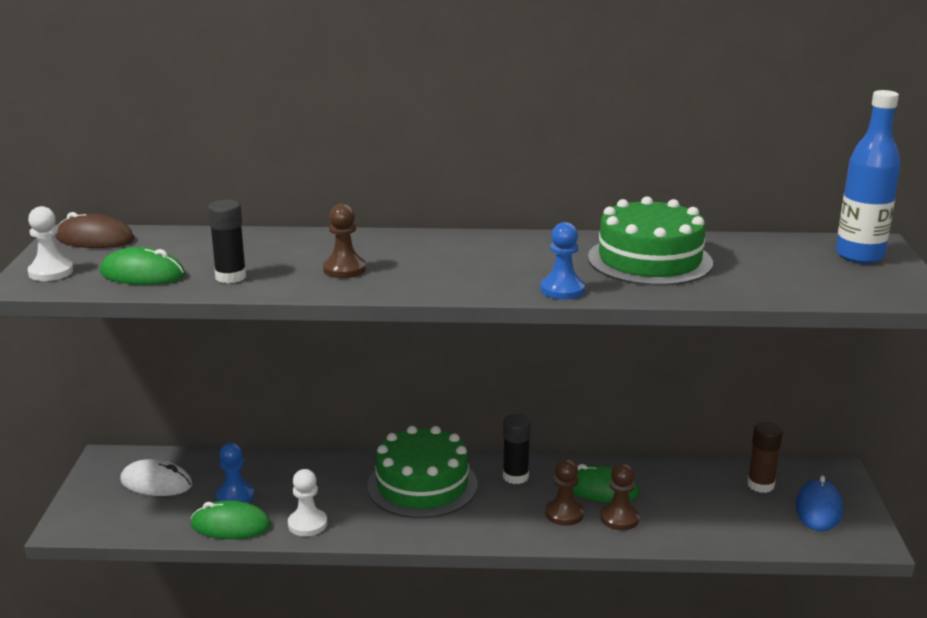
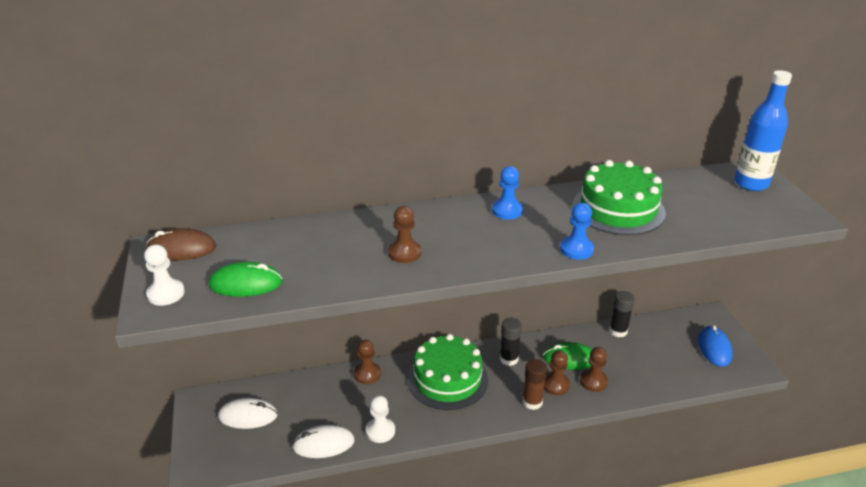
camera: 15 degrees left, 10 degrees up
green mouse [191,500,271,539] -> white mouse [292,425,355,458]
black glue stick [208,200,246,283] -> black glue stick moved to [609,291,635,337]
blue pawn [216,443,254,503] -> blue pawn moved to [492,166,523,220]
brown glue stick [747,422,783,493] -> brown glue stick moved to [523,359,547,410]
none -> brown pawn [354,340,381,384]

